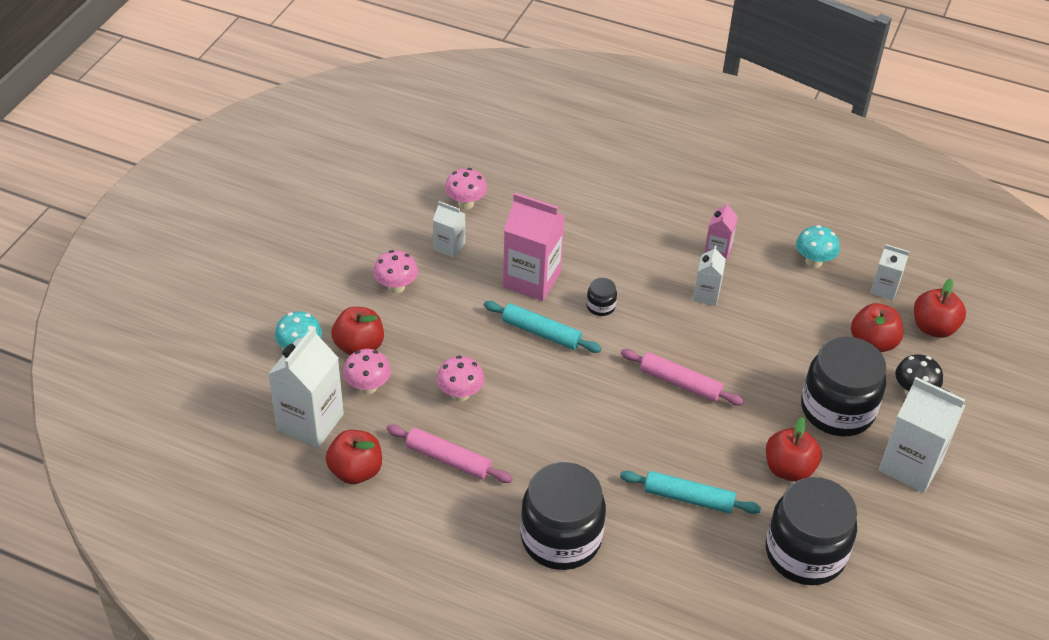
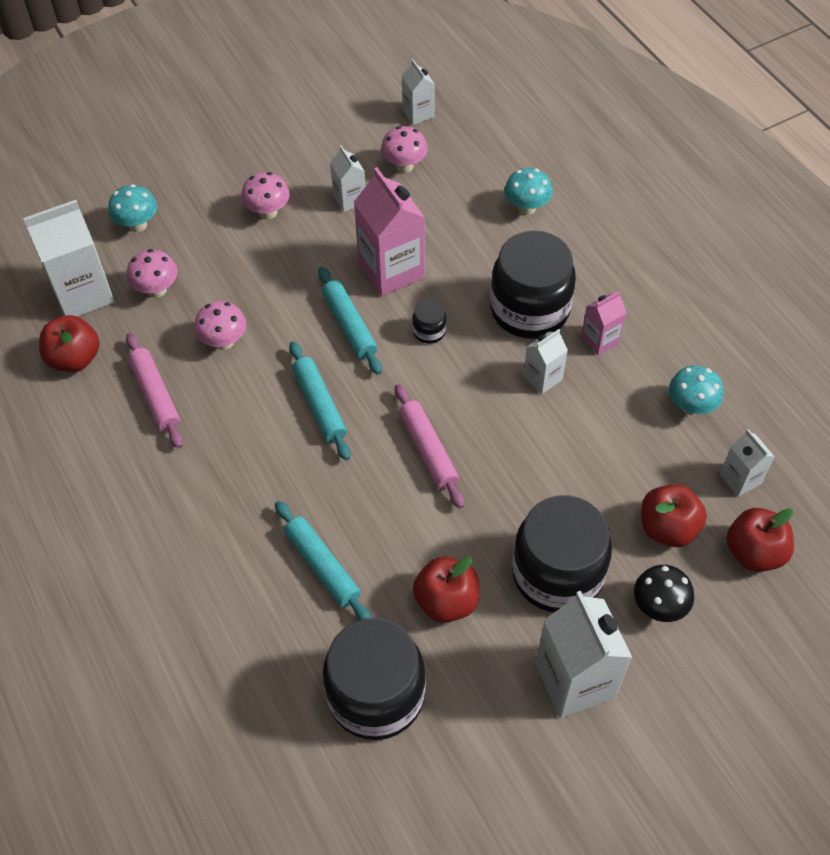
camera: 40 degrees right, 10 degrees up
red apple [331,307,384,355] -> none
black jar [520,462,606,570] -> black jar moved to [490,231,576,338]
none -> turquoise rolling pin [289,341,350,460]
none -> white carton [402,59,435,125]
none -> turquoise mushroom [504,168,553,215]

